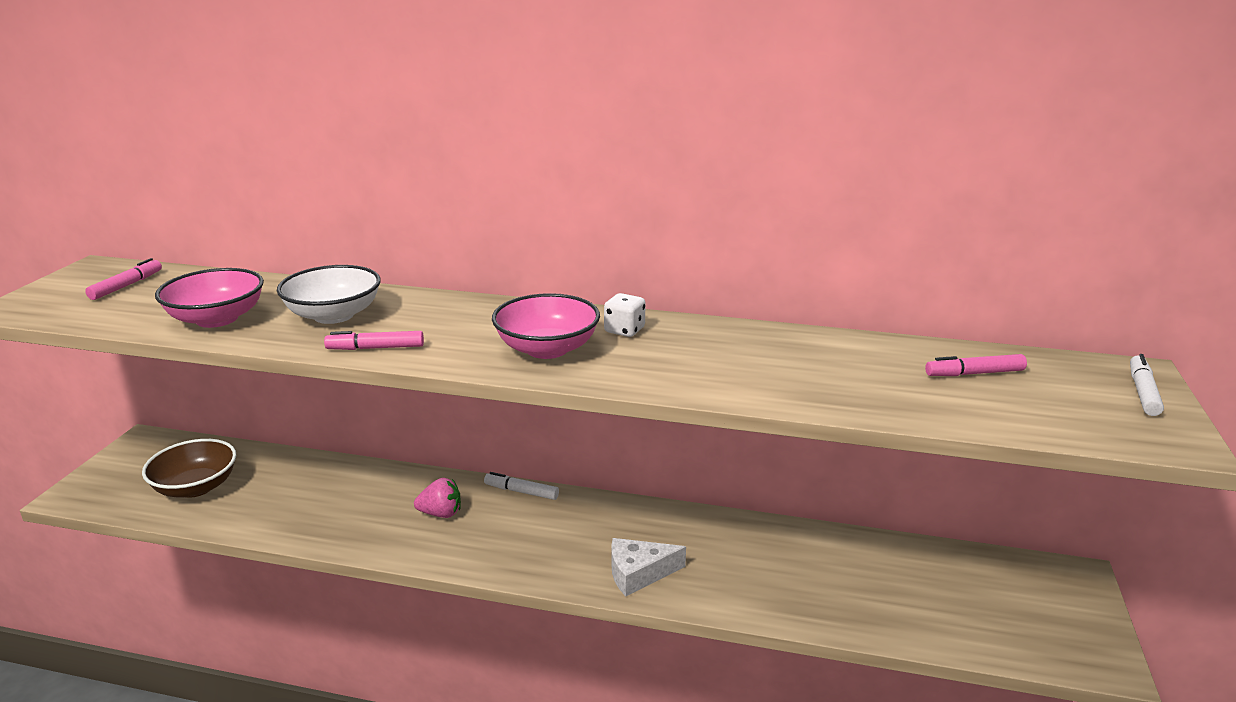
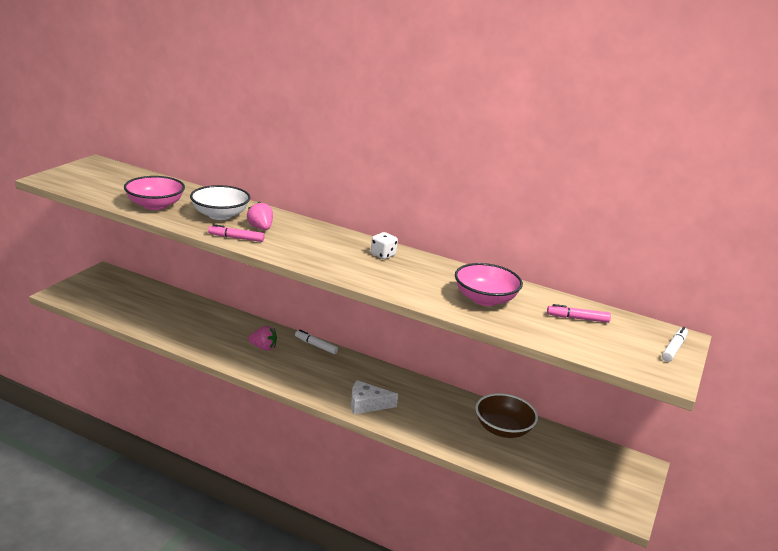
camera: 10 degrees right, 0 degrees up
pink marker [85,258,162,300] -> none
brown bowl [142,439,236,498] -> brown bowl moved to [476,393,538,438]
pink bowl [492,293,600,359] -> pink bowl moved to [455,263,523,306]
none -> pink strawberry [247,201,273,230]

